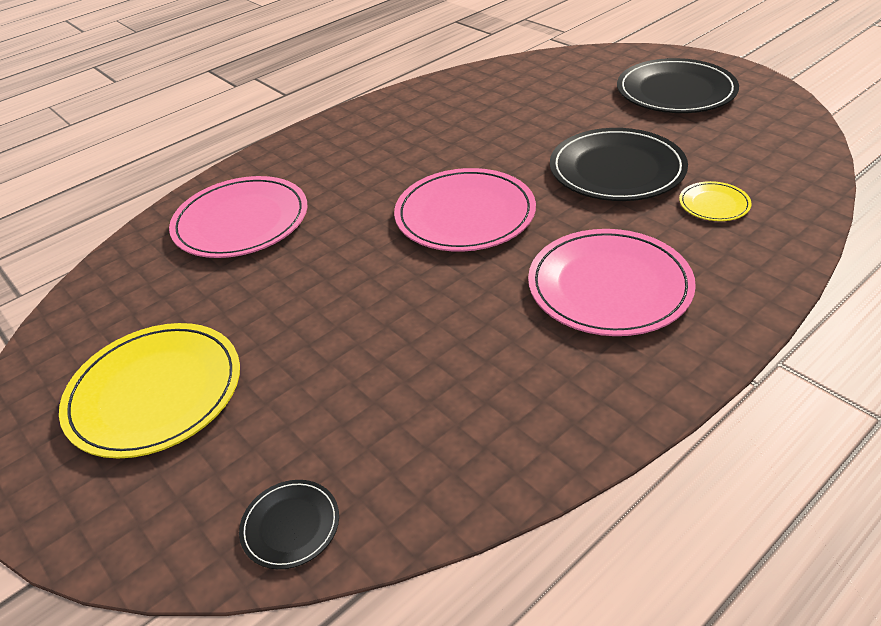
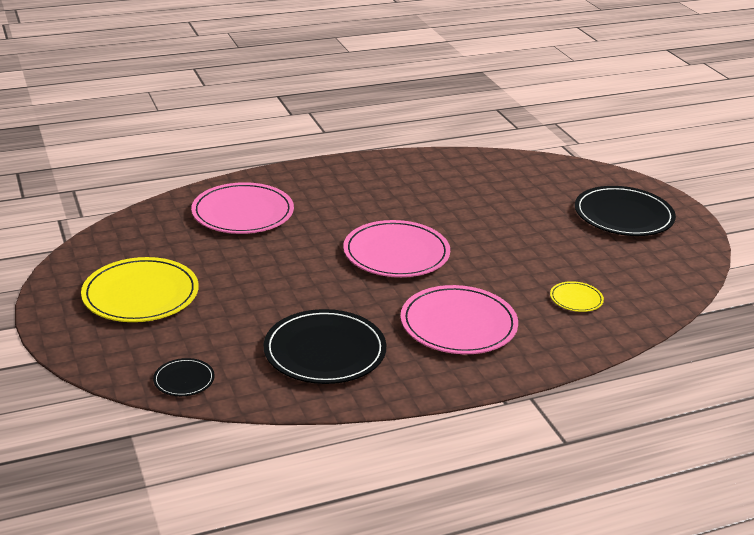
camera: 15 degrees right, 10 degrees down
black plate [550,128,688,201] -> black plate moved to [263,309,386,384]

